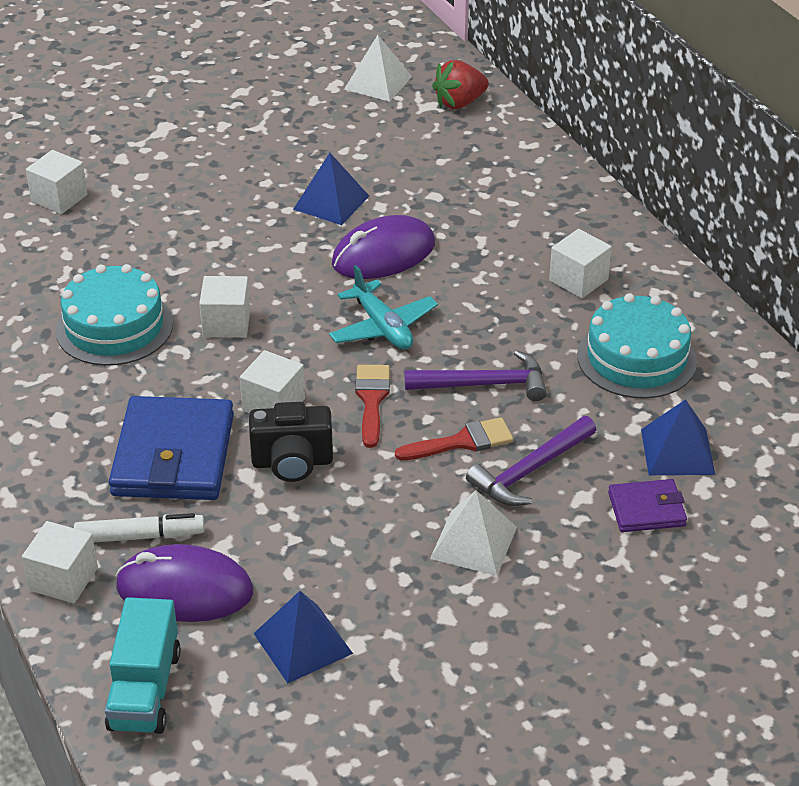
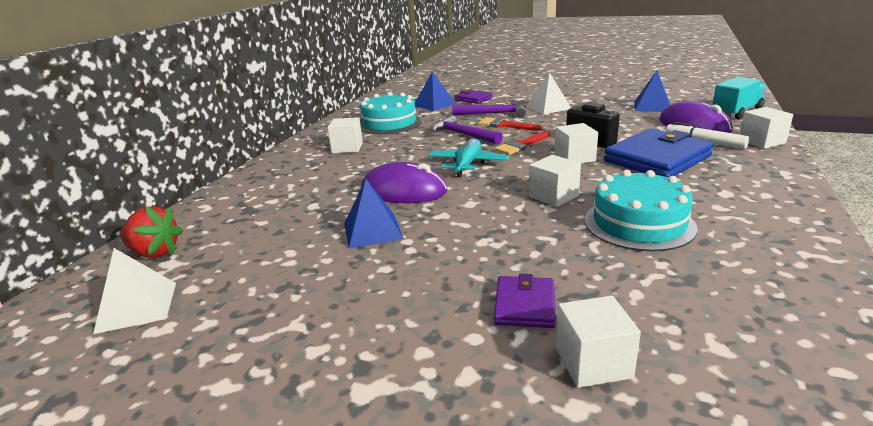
camera: 130 degrees left, 15 degrees down
none -> purple wallet [494,274,556,328]

